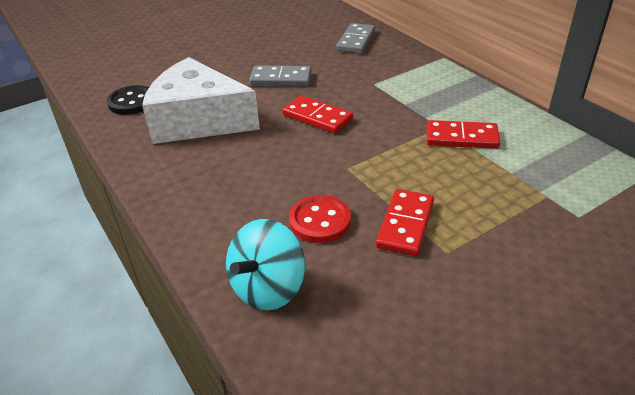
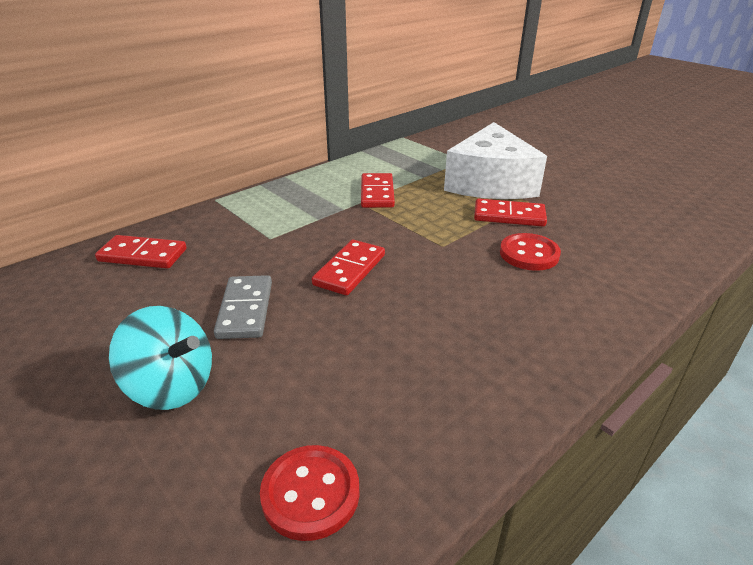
camera: 100 degrees left, 5 degrees down
black button [107,85,149,115] -> red button [260,445,360,541]
white cheese [142,57,260,144] -> white cheese moved to [444,122,547,199]
turquoise spinning top [226,219,305,310] -> turquoise spinning top moved to [109,306,212,410]
grey domino [336,23,375,54] -> red domino [95,235,187,269]

